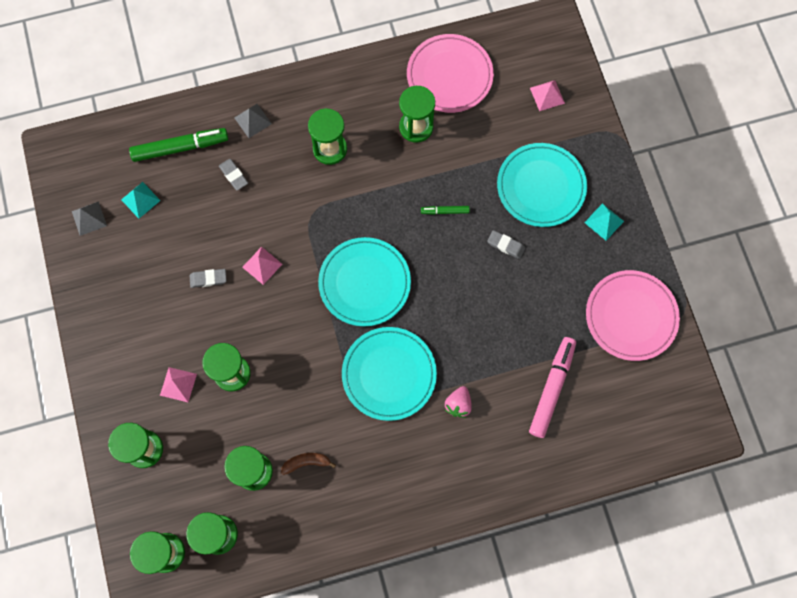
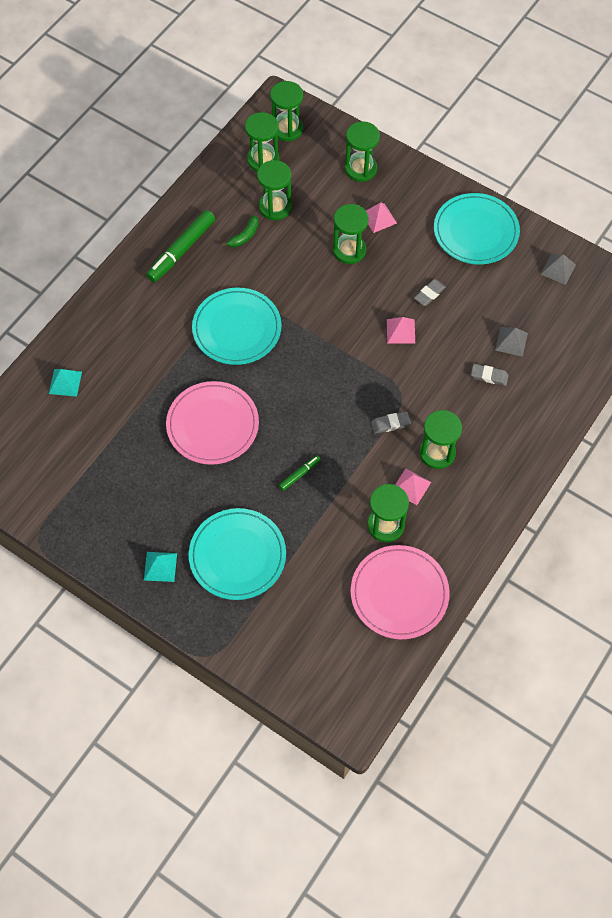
camera: 140 degrees right, 10 degrees down
turquoise pyramid [121,182,161,218] -> turquoise pyramid moved to [49,369,82,397]
green marker [129,128,228,162] -> green marker moved to [146,210,215,282]
grey pyramid [235,104,272,138] -> grey pyramid moved to [495,327,528,357]
brown banana [281,453,336,475] -> green banana [221,215,258,247]
turquoise plate [318,237,411,326] -> turquoise plate moved to [434,193,520,264]
pink strawberry [445,386,472,418] -> none
grey eraser [487,230,525,259] -> grey eraser moved to [371,412,411,434]
pink marker [529,337,576,438] -> none
pink pyramid [530,80,565,111] -> pink pyramid moved to [395,468,431,505]
pink plate [586,270,680,361] -> pink plate moved to [166,381,259,465]

